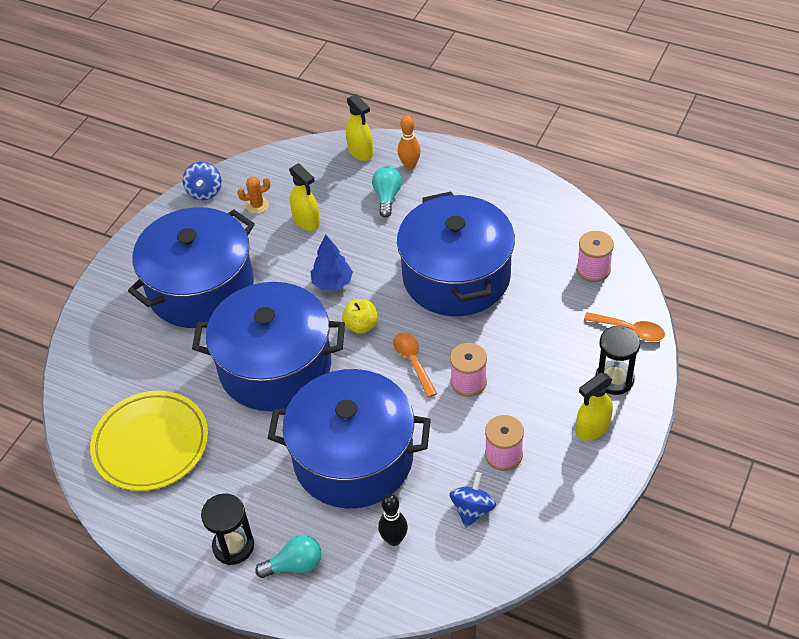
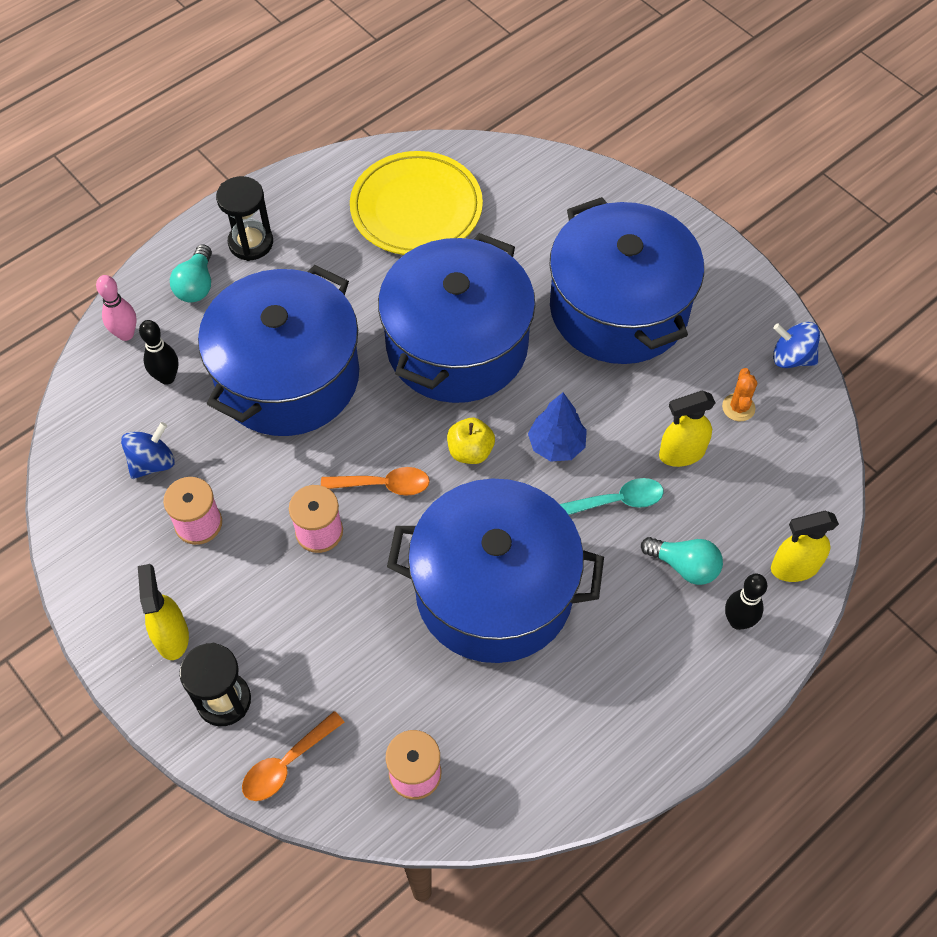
camera: 110 degrees right, 10 degrees up
orange bowling pin [398,115,421,170] -> black bowling pin [725,574,767,630]
blue spinning top [449,472,496,528] -> blue spinning top turned 90 degrees counterclockwise [121,422,175,479]
none -> pink bowling pin [96,275,137,341]
none -> turquoise spoon [560,478,664,515]

